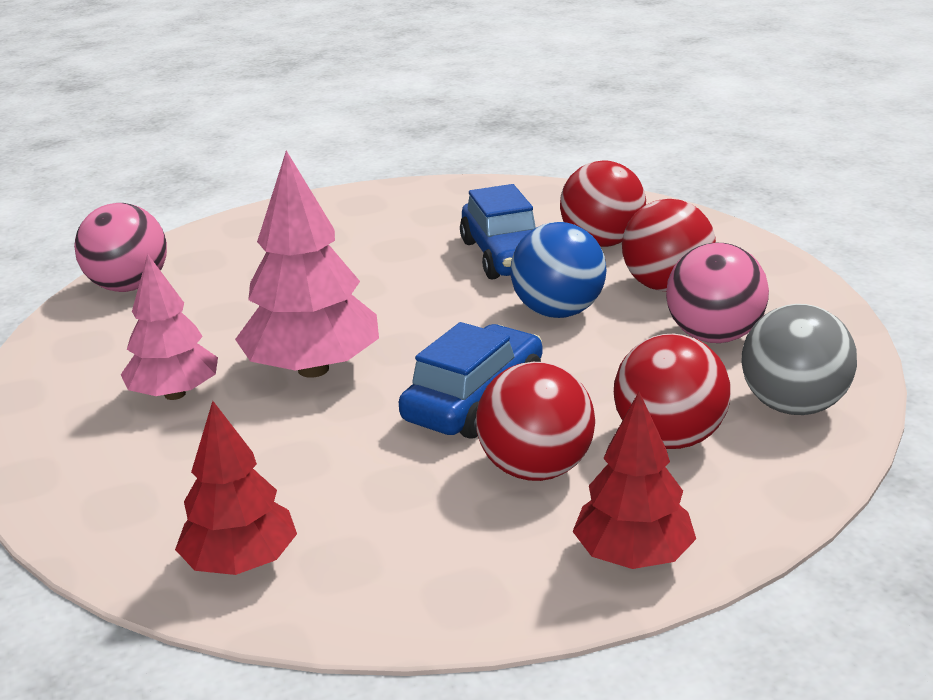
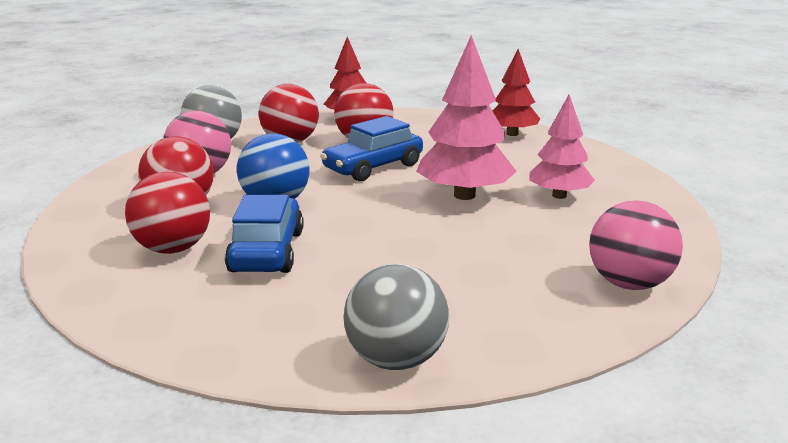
camera: 165 degrees left, 5 degrees down
none -> grey ball [343,264,449,370]

